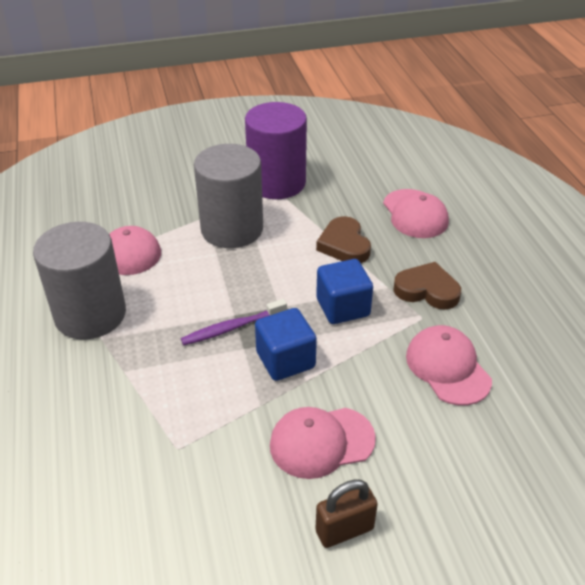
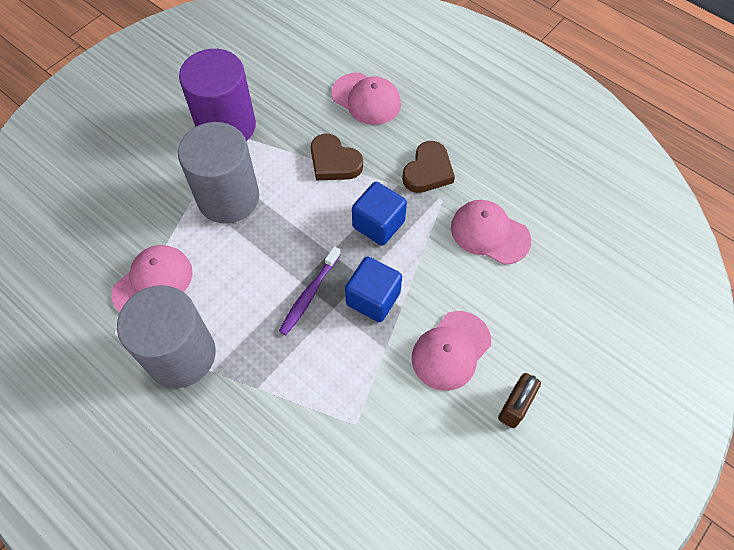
camera: 35 degrees left, 20 degrees up
brown heart [393,262,461,310] -> brown heart turned 135 degrees clockwise [402,141,455,193]

